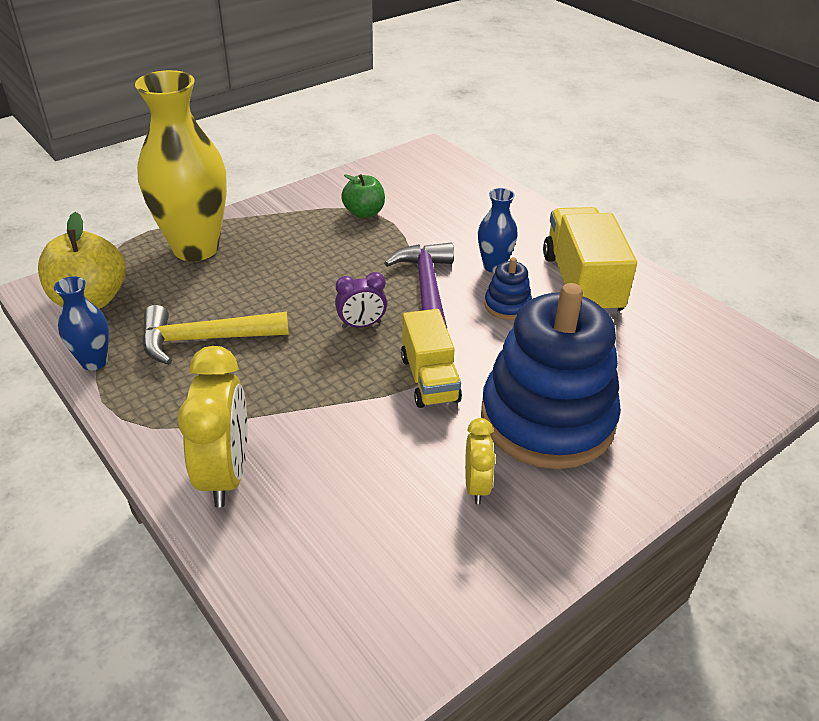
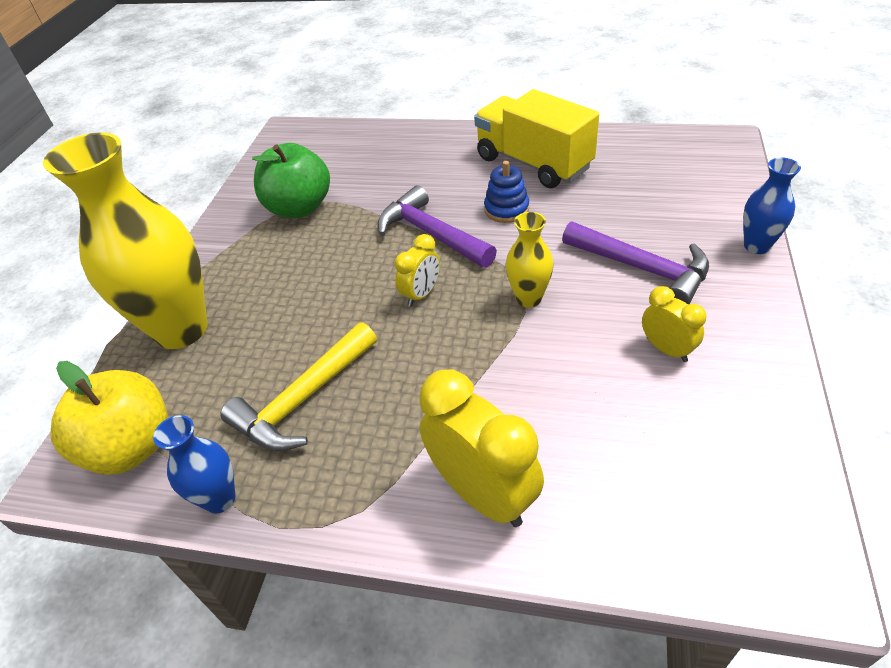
camera: 35 degrees left, 5 degrees up
purple clock [335,272,387,328] -> yellow clock [394,234,440,307]
green apple [341,174,385,218] -> green apple [252,143,330,218], size x1.61
yellow truck [401,309,462,408] -> yellow vase [505,212,554,308]
blue vase [478,188,518,273] -> blue vase moved to [743,157,801,254]
blue stacking toy [481,283,621,469] -> purple hammer [562,221,709,304]

